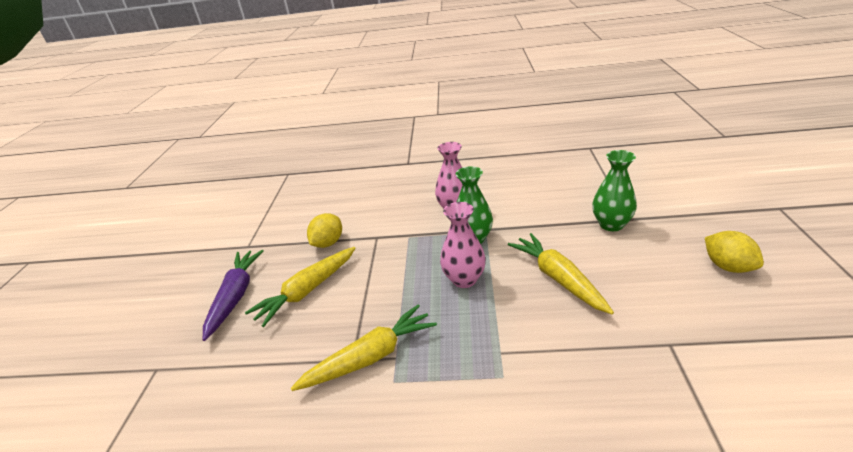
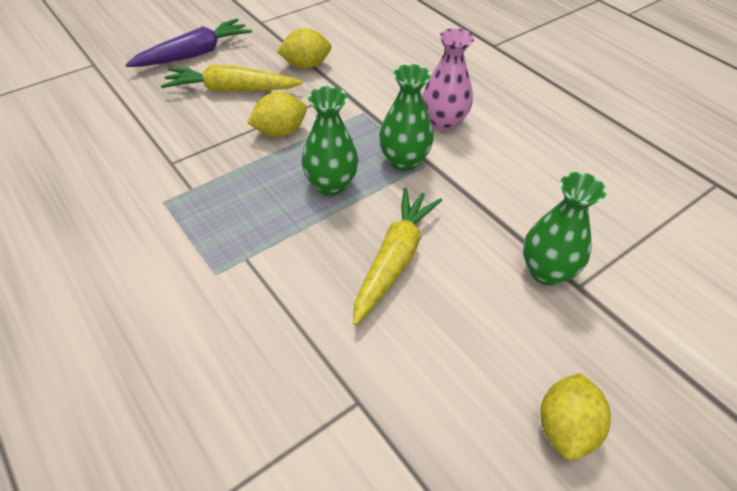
camera: 45 degrees right, 15 degrees up
yellow carrot [291,304,437,391] -> none
pink vase [440,202,486,288] -> green vase [301,86,359,196]
none -> yellow lemon [247,92,307,137]

